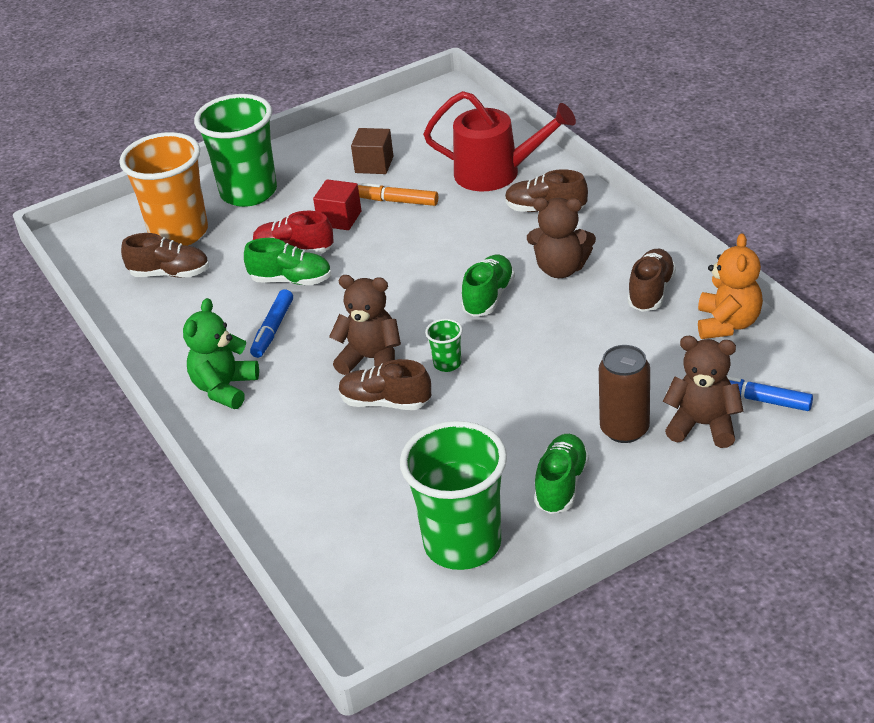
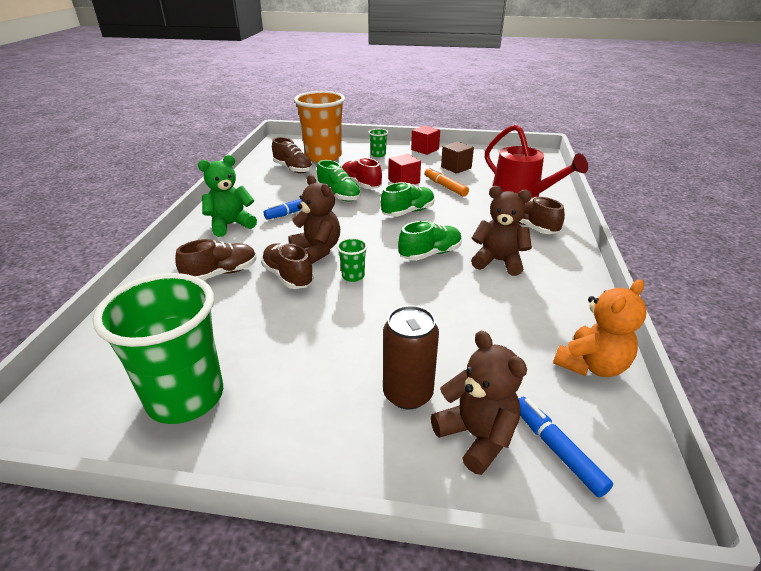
camera: 35 degrees right, 5 degrees down
green cup [194,94,277,207] -> green cup [369,129,388,157], size x0.41
brown teddy bear [527,197,596,278] -> brown teddy bear turned 150 degrees clockwise [471,186,532,276]
green shoe [534,434,589,514] -> green shoe moved to [381,182,435,217]
brown shoe [628,249,676,312] -> brown shoe moved to [175,239,257,280]
none -> red cube [411,125,440,155]

